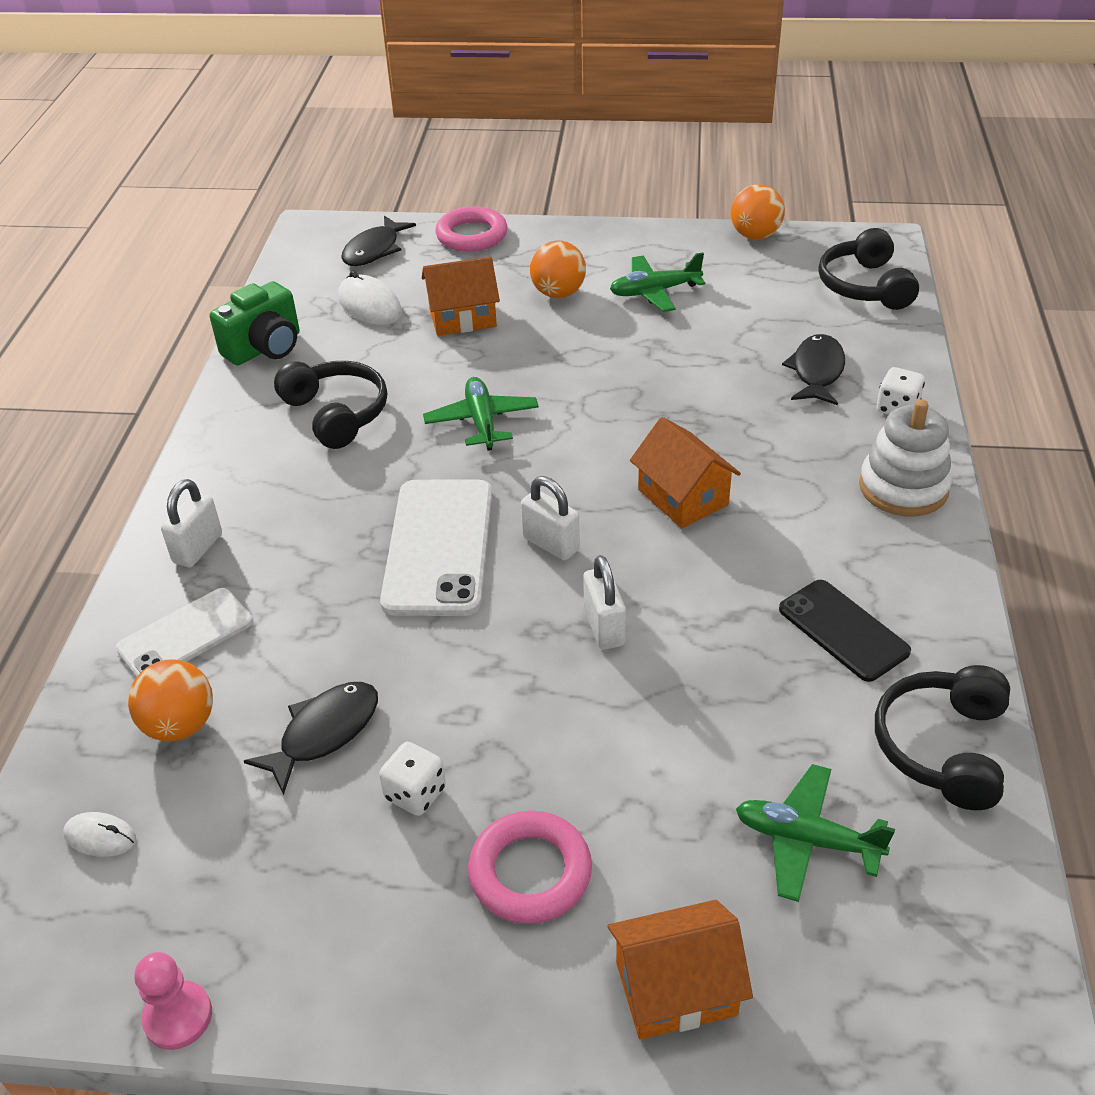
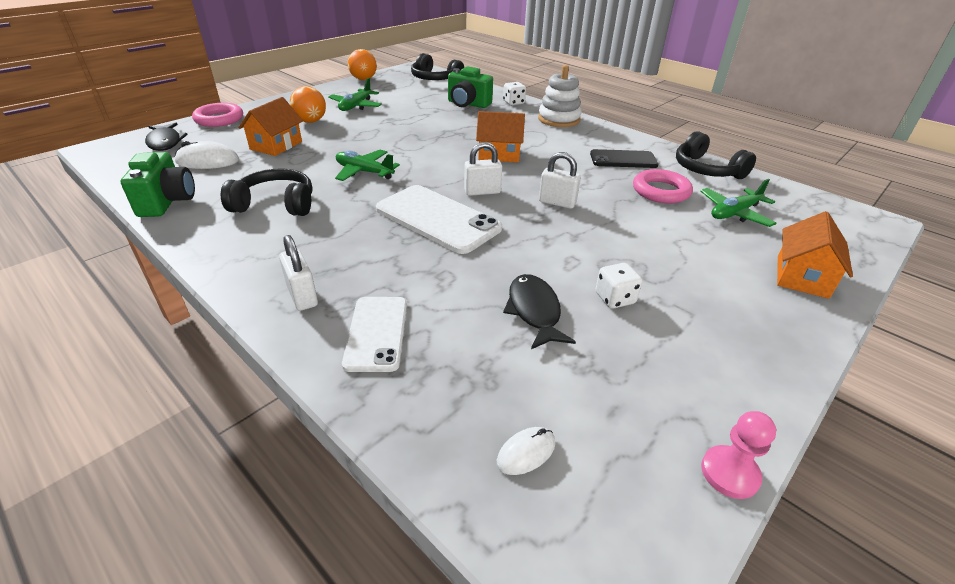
camera: 55 degrees left, 5 degrees down
orange ball [128,659,213,741] -> none
pink ring [468,810,592,924] -> pink ring moved to [633,169,693,203]
black fish [782,334,845,405] -> green camera [448,66,493,108]

